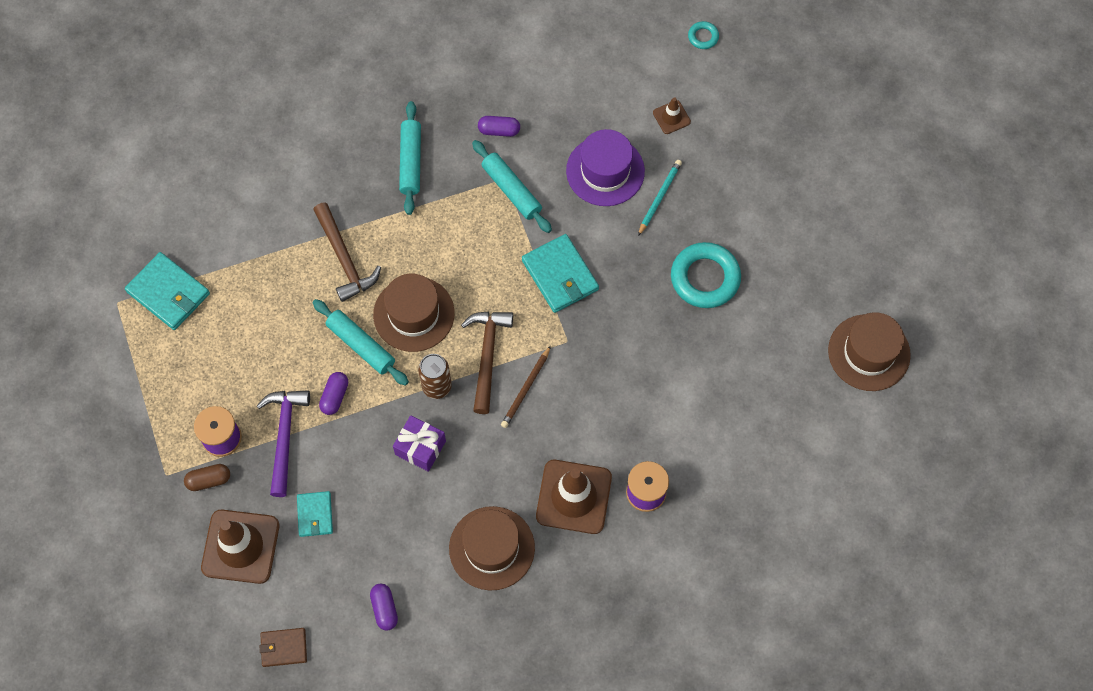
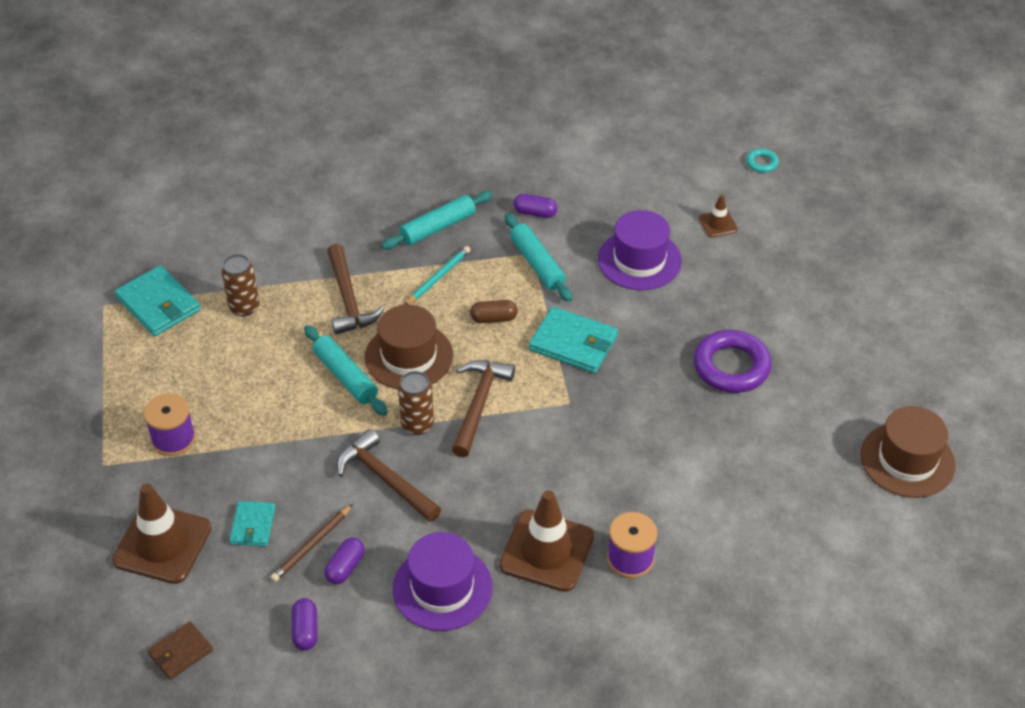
camera: 10 degrees right, 20 degrees down
brown capsule [184,464,230,491] -> brown capsule moved to [470,300,518,323]
purple hammer [257,390,310,497] -> none
brown wallet [260,628,307,667] -> brown wallet turned 45 degrees counterclockwise [147,621,213,680]
purple capsule [319,372,348,415] -> purple capsule moved to [324,537,365,584]
purple gift [393,415,446,472] -> brown hammer [337,429,441,522]
turquoise rolling pin [399,101,421,215] -> turquoise rolling pin turned 45 degrees clockwise [381,191,493,249]
brown hat [449,506,535,590] -> purple hat [393,532,493,631]
brown pencil [501,346,551,428] -> brown pencil moved to [270,504,353,582]
turquoise wallet [522,234,599,313] -> turquoise wallet turned 45 degrees counterclockwise [529,306,618,373]
turquoise pencil [638,160,682,236] -> turquoise pencil moved to [405,246,470,305]
turquoise ring [671,242,741,308] -> purple ring [694,330,772,393]
none -> brown can [221,254,259,316]

